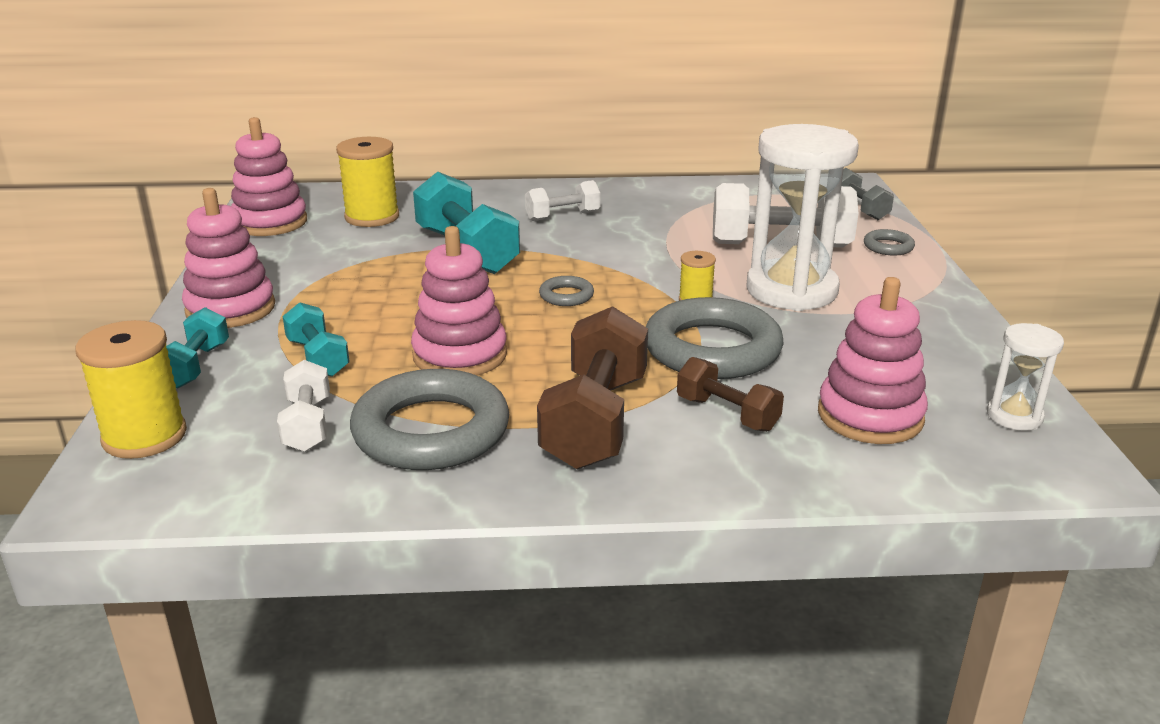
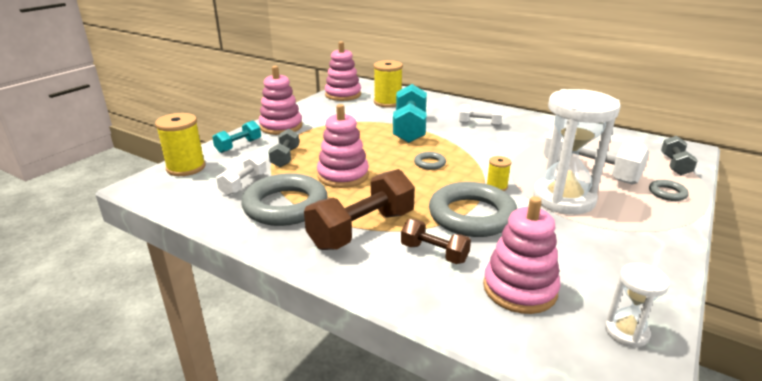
camera: 35 degrees right, 0 degrees up
turquoise dumbbell [282,302,350,377] -> grey dumbbell [268,129,299,167]
brown dumbbell [677,357,784,432] -> brown dumbbell turned 45 degrees counterclockwise [401,219,471,264]

